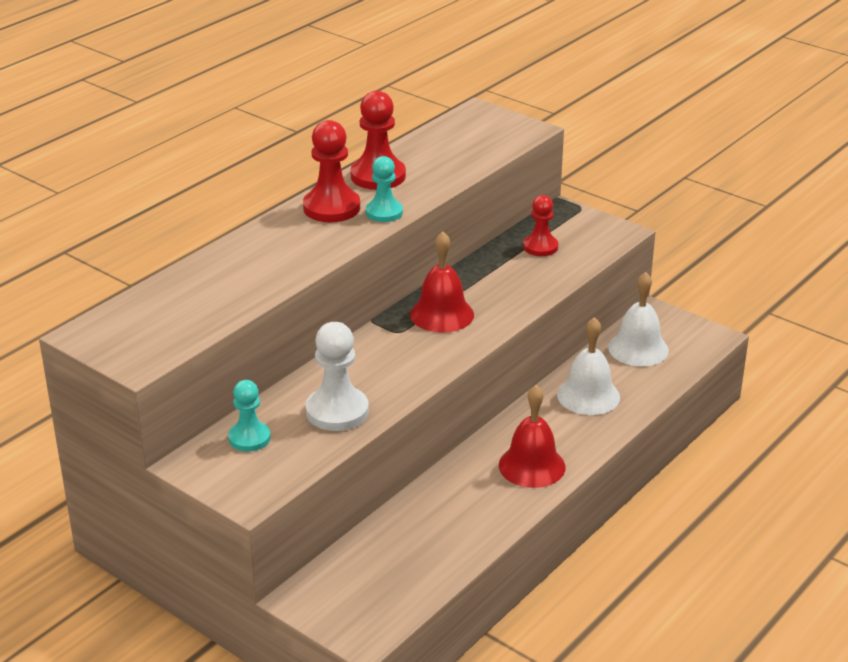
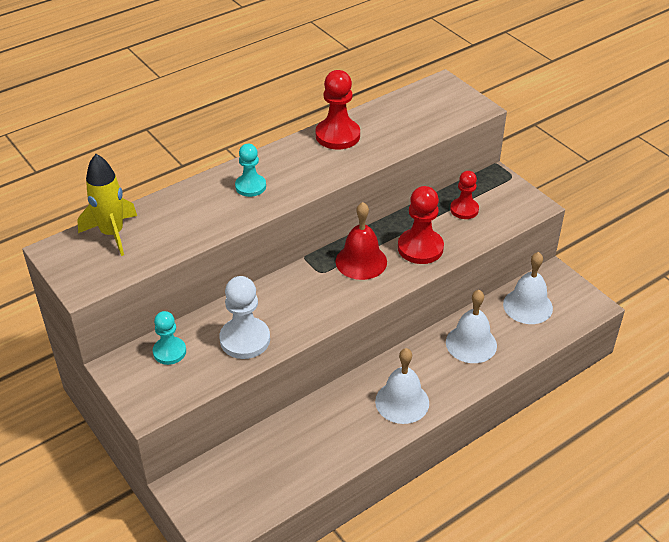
camera: 15 degrees right, 10 degrees up
red pawn [303,120,360,222] -> red pawn moved to [398,186,444,264]
turquoise pawn [366,156,403,222] -> turquoise pawn moved to [235,144,266,197]
red bell [499,385,565,488] -> white bell [375,348,429,424]
none -> yellow rocket [77,154,137,256]

